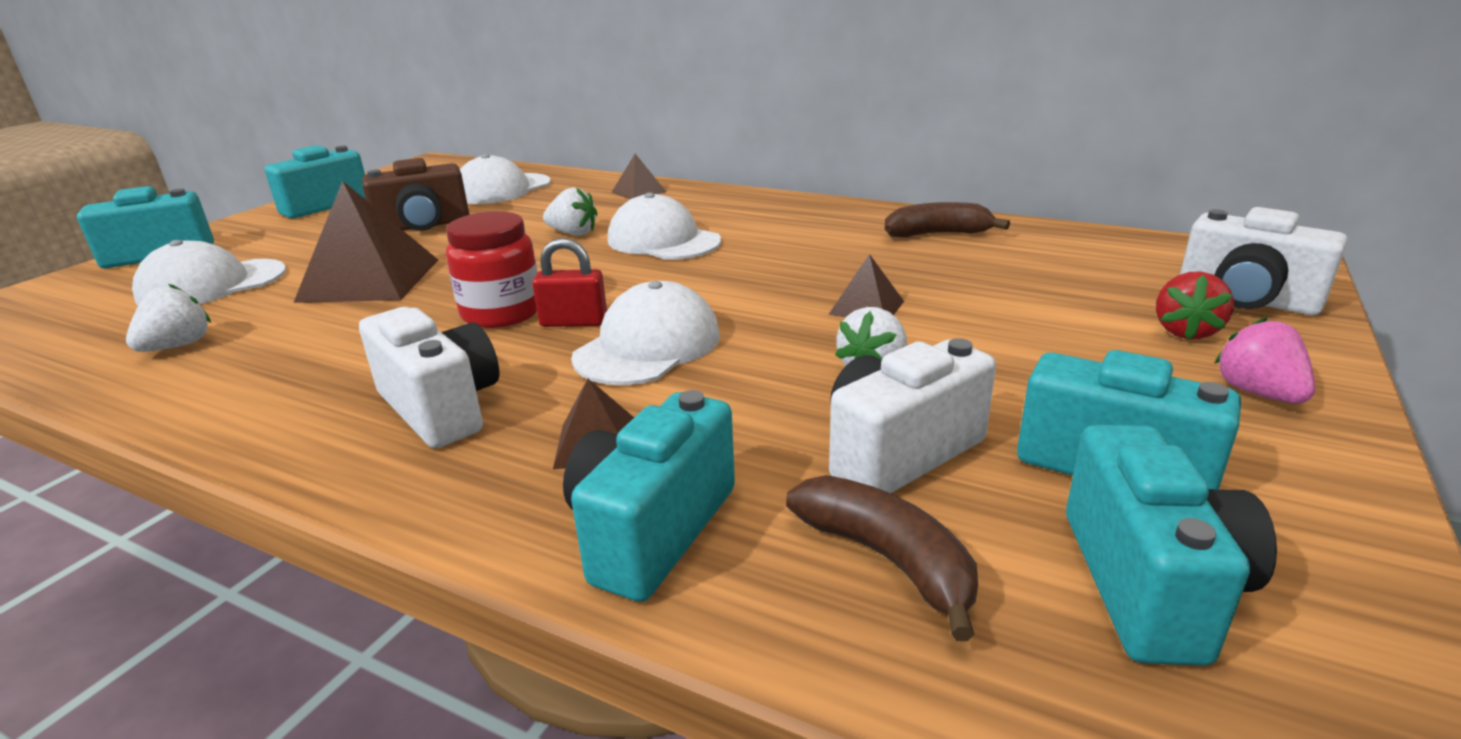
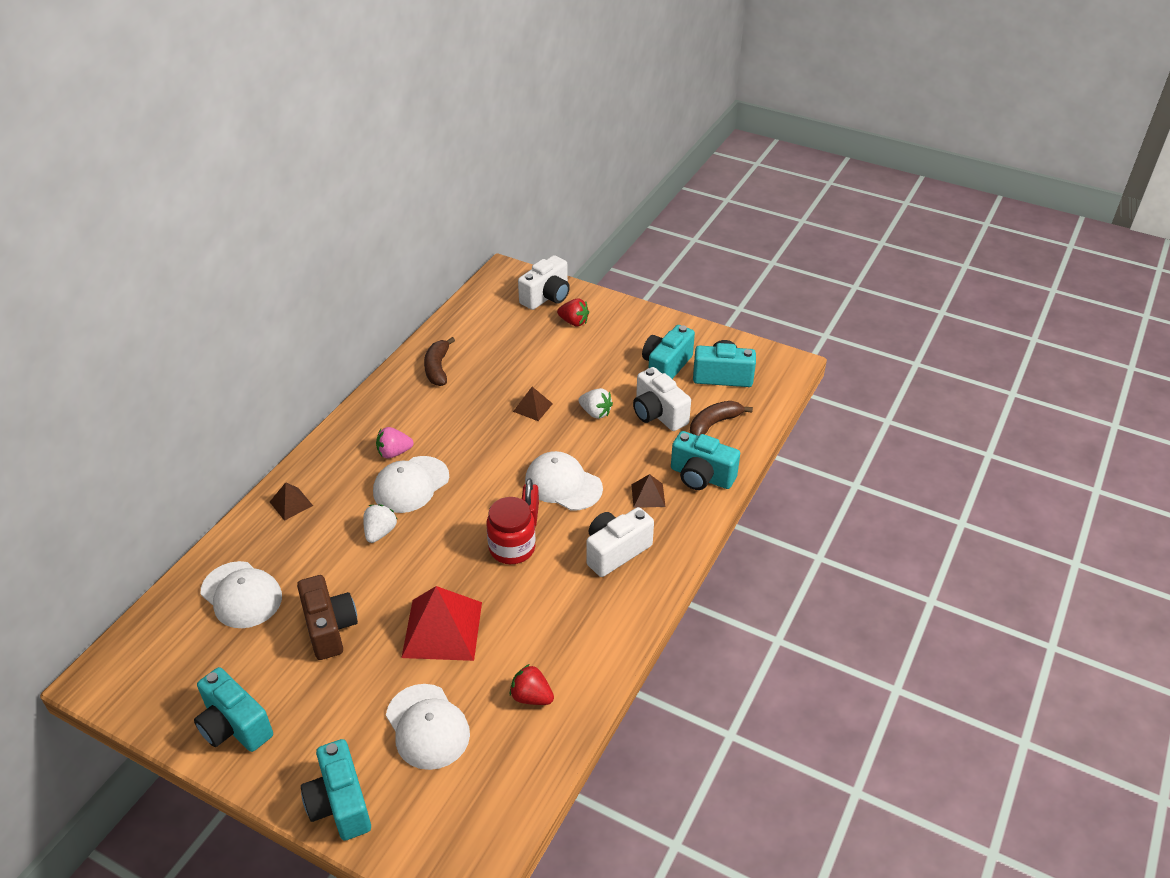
camera: 90 degrees left, 15 degrees up
white strawberry [126,284,211,352] -> red strawberry [510,664,554,705]
brown pyramid [293,181,438,303] -> red pyramid [402,586,482,661]
pink strawberry [1214,317,1315,404] -> pink strawberry moved to [376,427,414,458]

